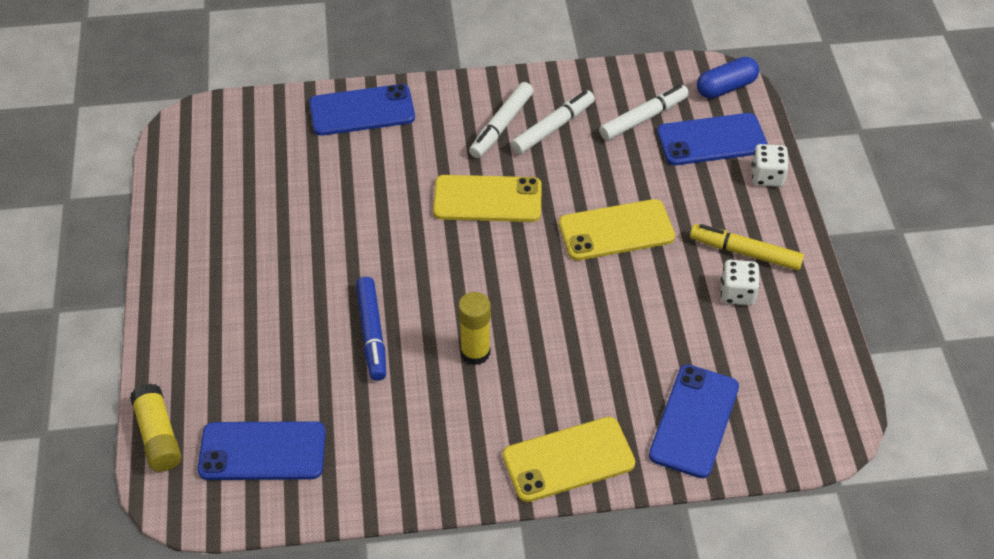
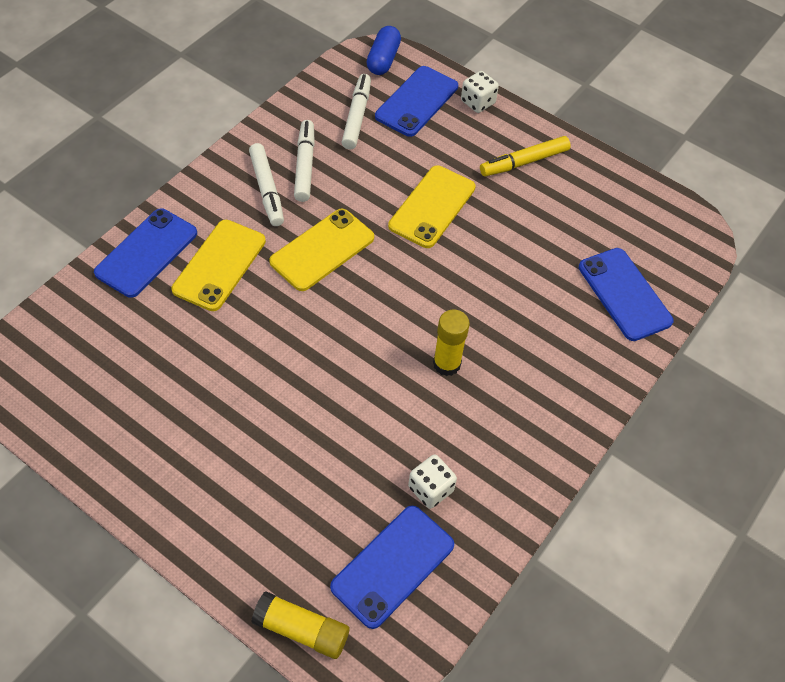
camera: 50 degrees left, 5 degrees up
blue marker [356,277,386,381] -> none
yellow phone [503,417,635,502] -> yellow phone moved to [171,220,266,311]
white dice [721,260,760,305] -> white dice moved to [408,454,457,509]

